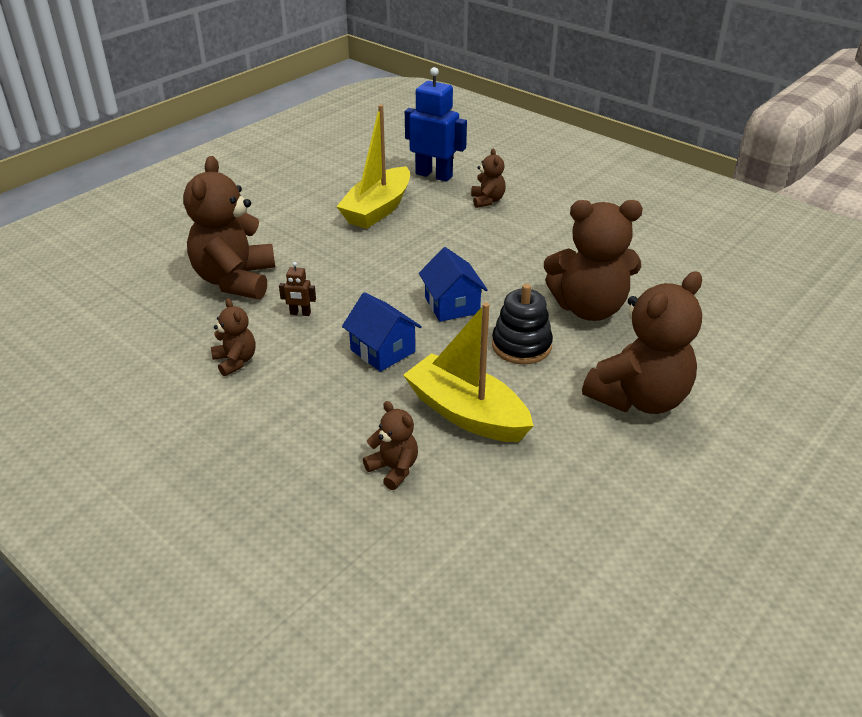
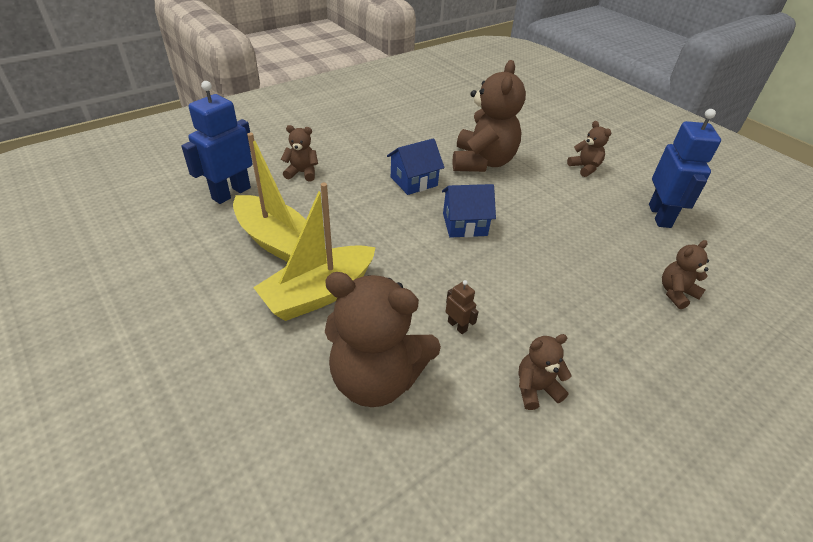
camera: 80 degrees left, 5 degrees up
brown robot [279,262,316,316] -> brown robot turned 60 degrees counterclockwise [445,280,479,334]
blue house [342,292,422,372] -> blue house moved to [387,138,445,195]
yellow boat [403,302,534,442] -> yellow boat moved to [253,183,376,321]
black stacking toy [492,284,553,364] -> none
brown teddy bear [582,271,702,414] -> brown teddy bear [567,121,611,177], size x0.48
none -> blue robot [649,109,721,228]

